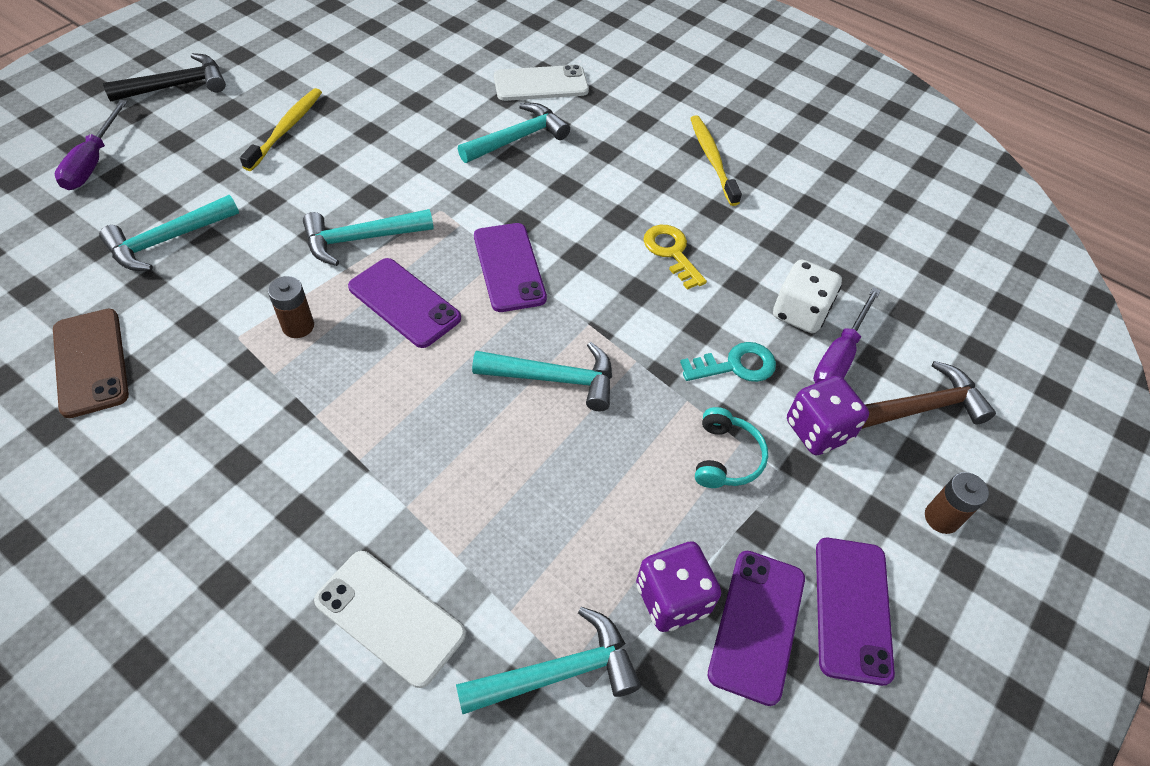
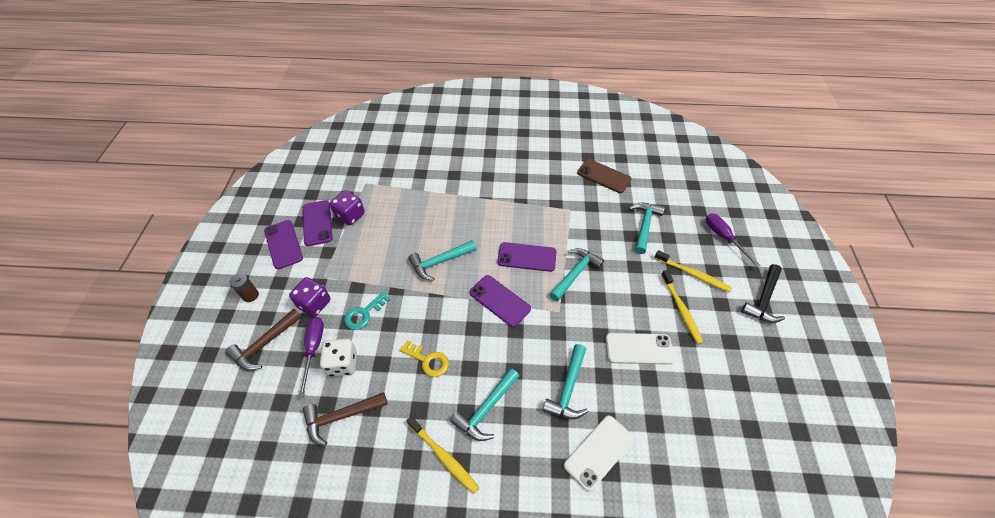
camera: 150 degrees right, 0 degrees up
brown battery [268,276,314,338] -> none
white phone [314,551,466,688] -> white phone moved to [606,333,674,365]
turquoise hammer [456,607,641,715] -> turquoise hammer moved to [451,368,520,441]
turquoise headphones [695,407,768,488] -> none
none -> brown hammer [303,392,388,446]
none -> yellow toothbrush [655,250,732,292]

